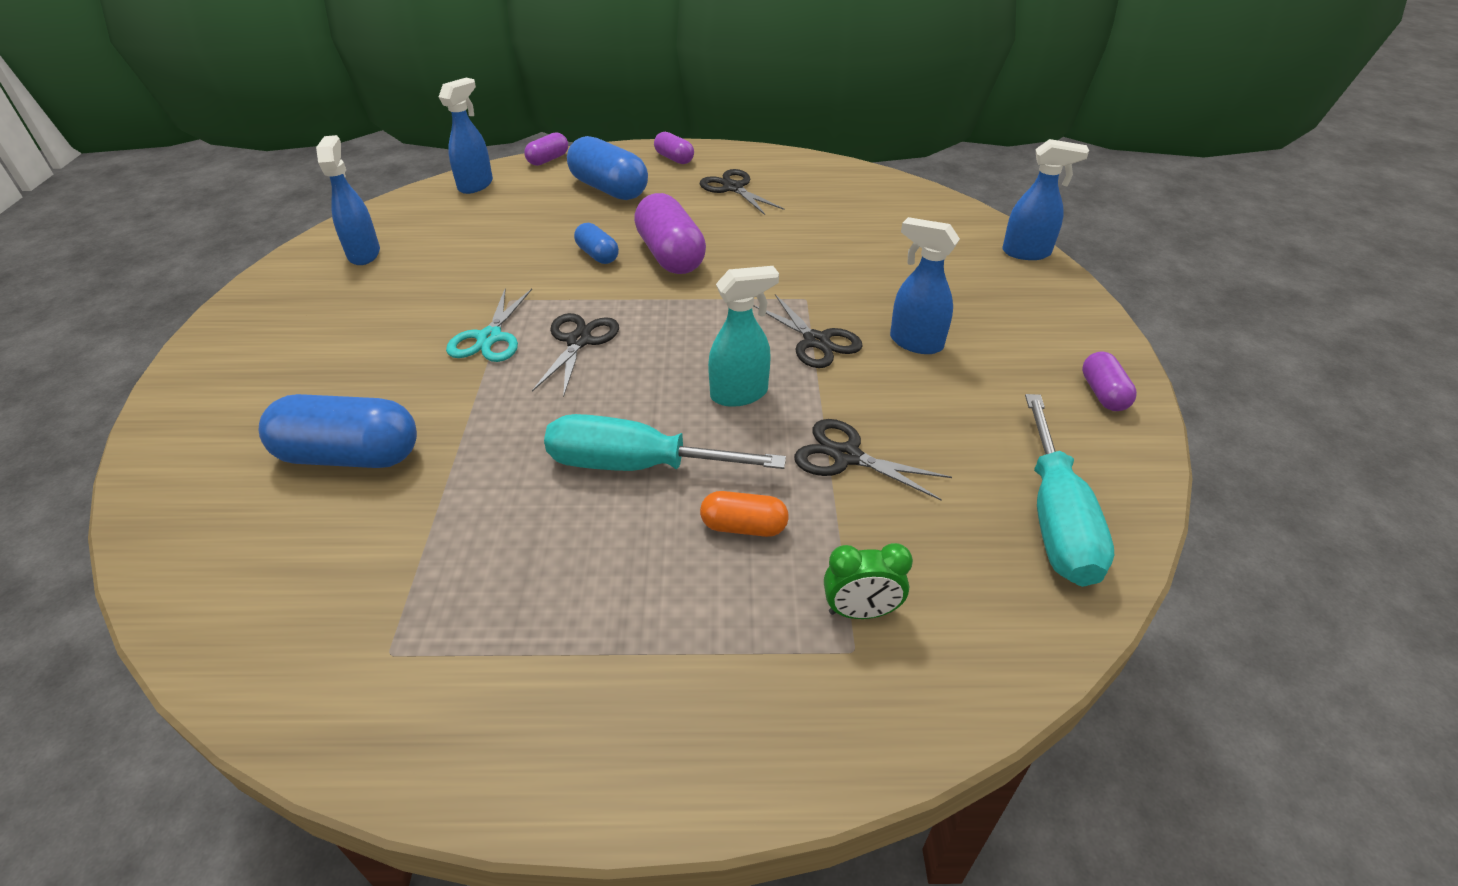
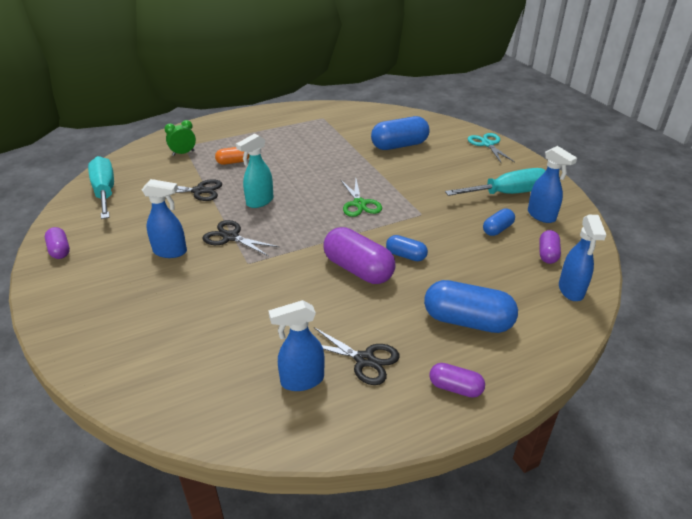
camera: 155 degrees right, 5 degrees down
turquoise scissors [446,288,532,362] -> turquoise scissors moved to [467,133,515,164]
purple capsule [524,132,568,166] -> purple capsule moved to [539,230,561,264]
black scissors [532,313,619,397] -> green scissors [340,179,382,217]
turquoise screwdriver [544,414,786,471] -> turquoise screwdriver moved to [445,168,546,196]
blue spray bottle [1002,139,1089,260] -> blue spray bottle moved to [268,300,325,391]
none -> blue capsule [483,209,515,236]

